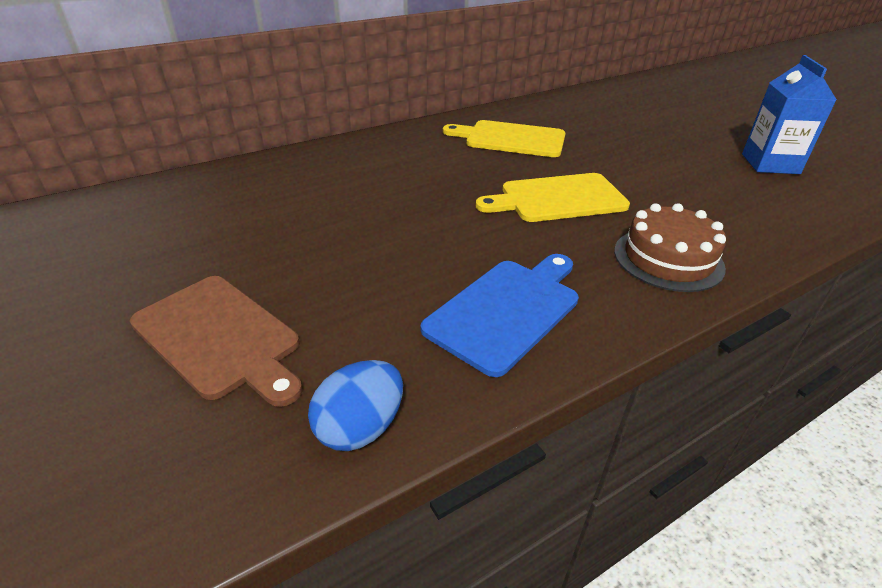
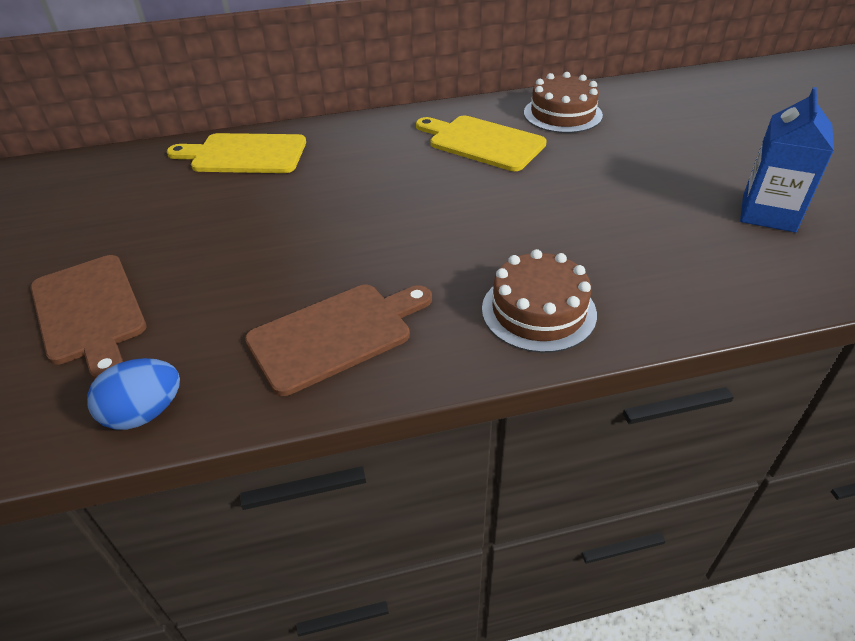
camera: 20 degrees right, 5 degrees up
blue cutting board [421,254,579,377] -> brown cutting board [245,285,432,396]
yellow cutting board [476,173,630,222] -> yellow cutting board moved to [167,133,306,173]
none -> brown cake [524,72,603,133]

